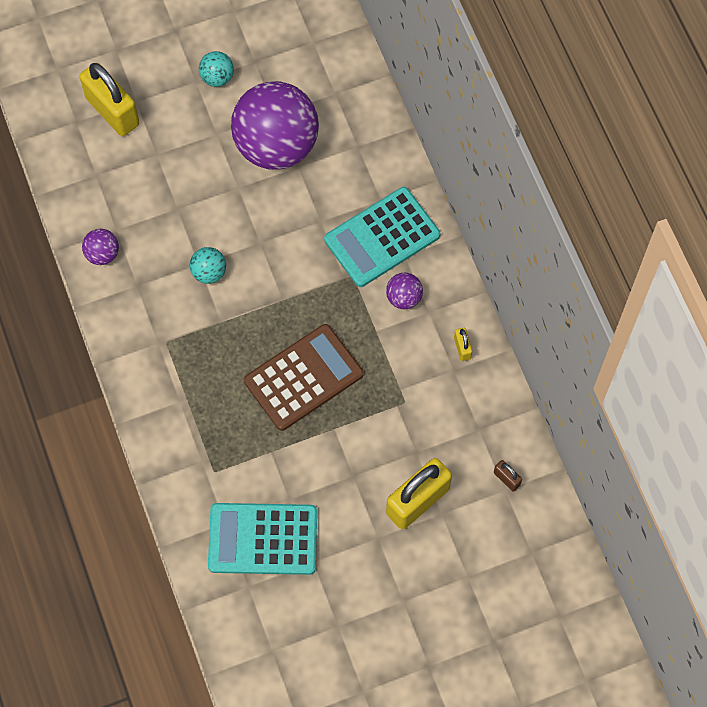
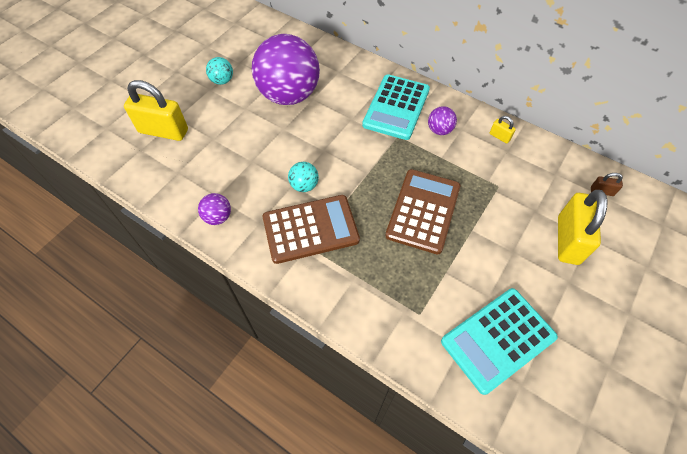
camera: 35 degrees left, 10 degrees down
none -> brown calculator [262,195,360,264]

